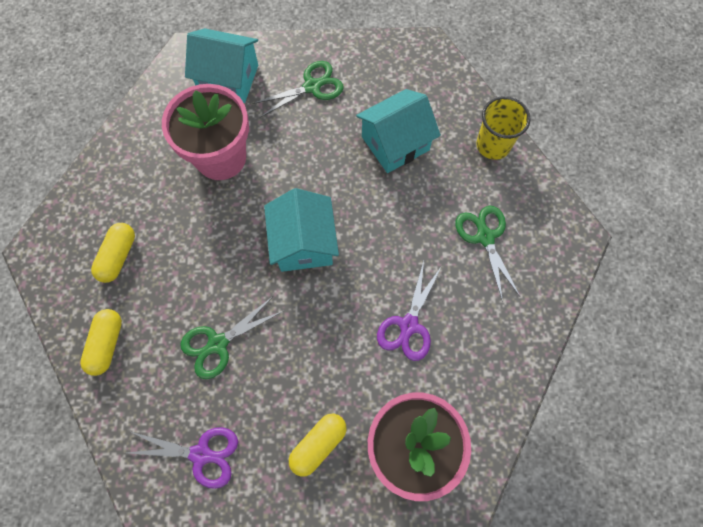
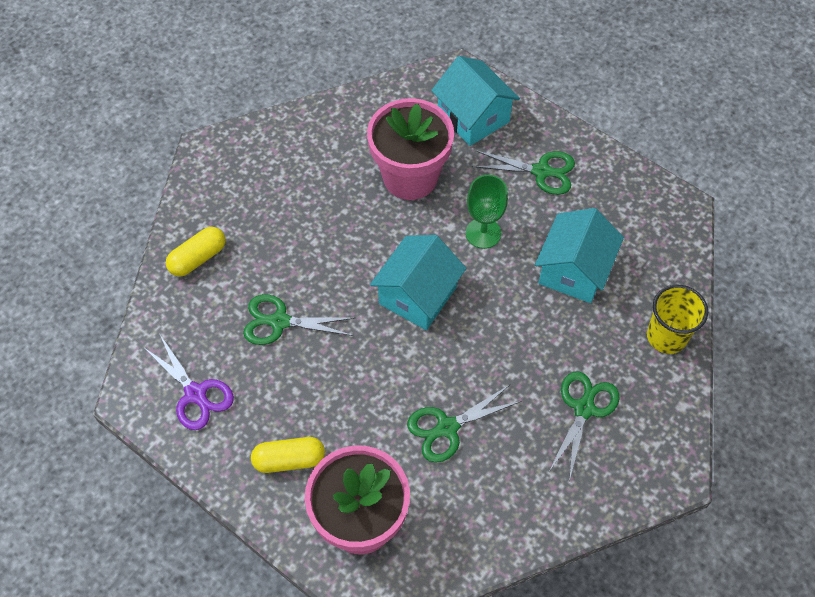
camera: 40 degrees right, 10 degrees down
yellow capsule [91,223,135,283] -> none
turquoise house [356,89,441,173] -> turquoise house turned 75 degrees counterclockwise [535,208,624,303]
purple scissors [377,261,442,361] -> green scissors [407,385,521,463]
none -> green goblet [466,175,508,249]

